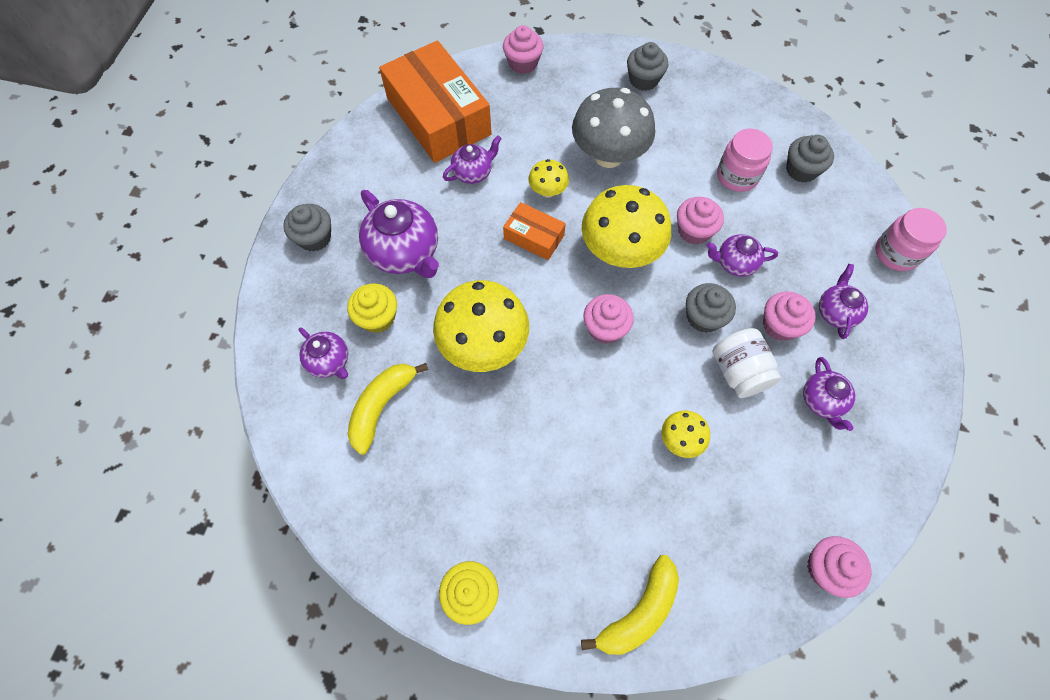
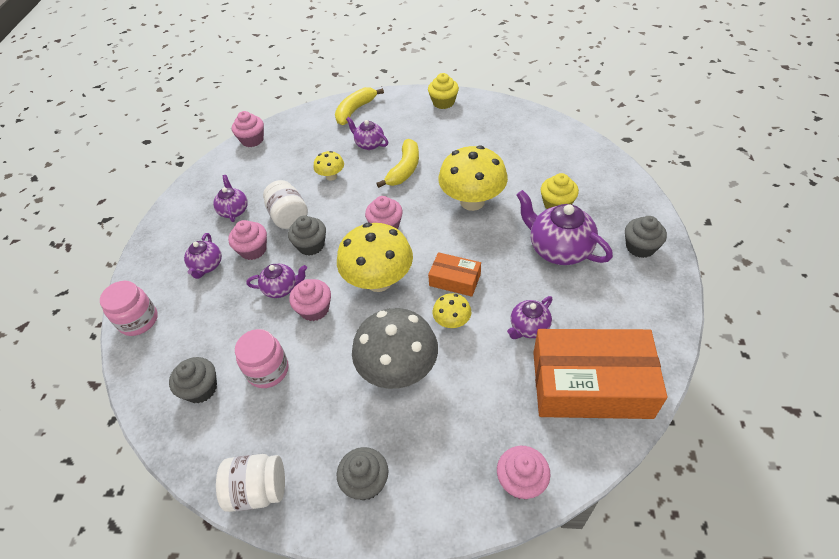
camera: 175 degrees right, 15 degrees down
purple teapot [298,327,348,379] -> purple teapot moved to [346,117,388,150]
yellow banana [348,363,428,455] -> yellow banana moved to [376,139,419,188]
orange box [379,40,492,163] -> orange box turned 45 degrees counterclockwise [533,329,667,419]
none -> white jar [216,454,285,512]

